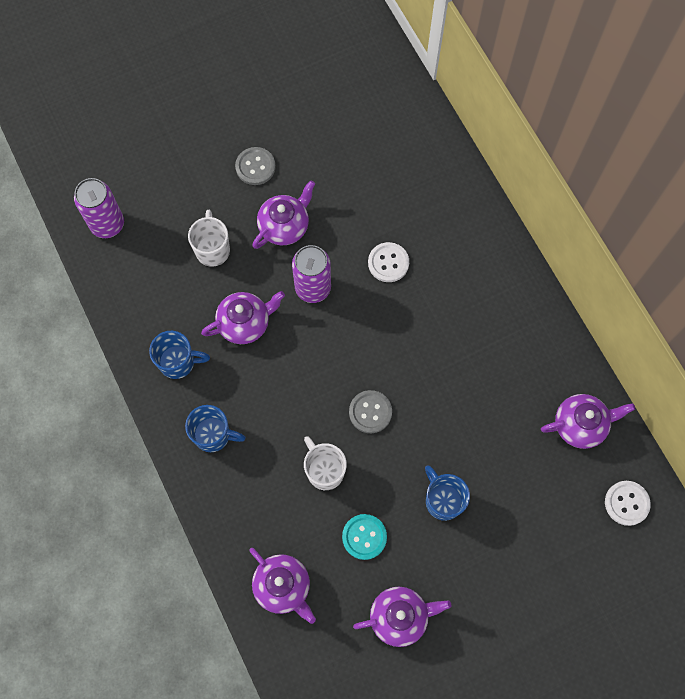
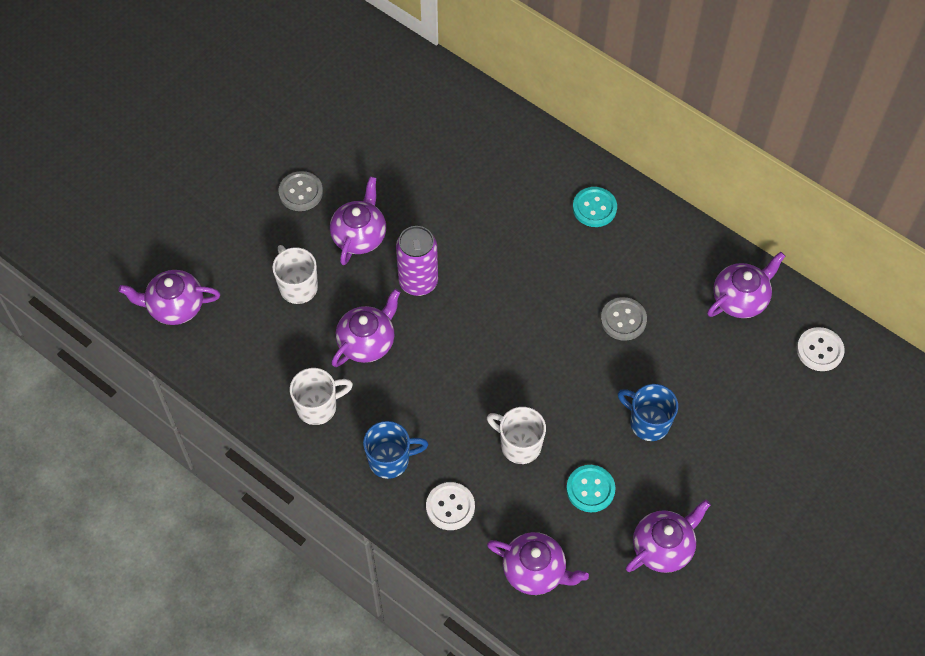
camera: 25 degrees left, 10 degrees down
purple can [74,178,124,238] -> purple teapot [118,270,220,325]
blue mug [149,331,210,379] -> white mug [290,368,353,425]
grey button [349,390,392,433] -> grey button moved to [601,297,647,341]
white button [368,242,409,282] -> white button moved to [426,482,475,530]
none -> turquoise button [573,187,617,227]

